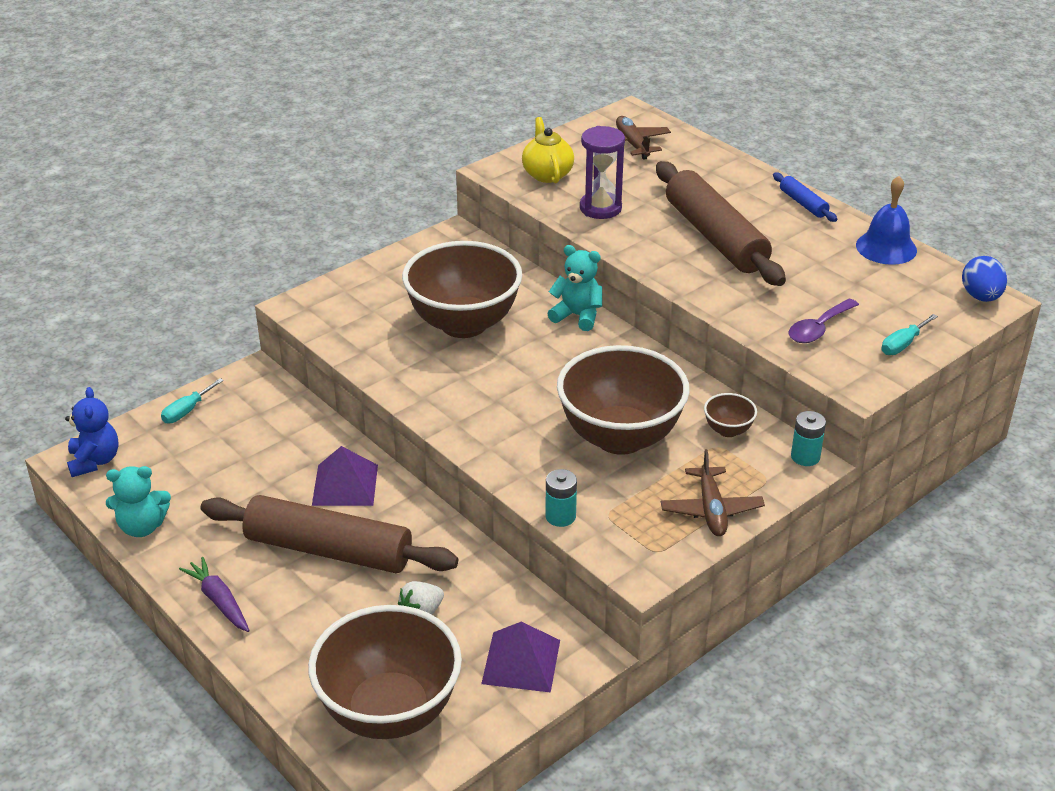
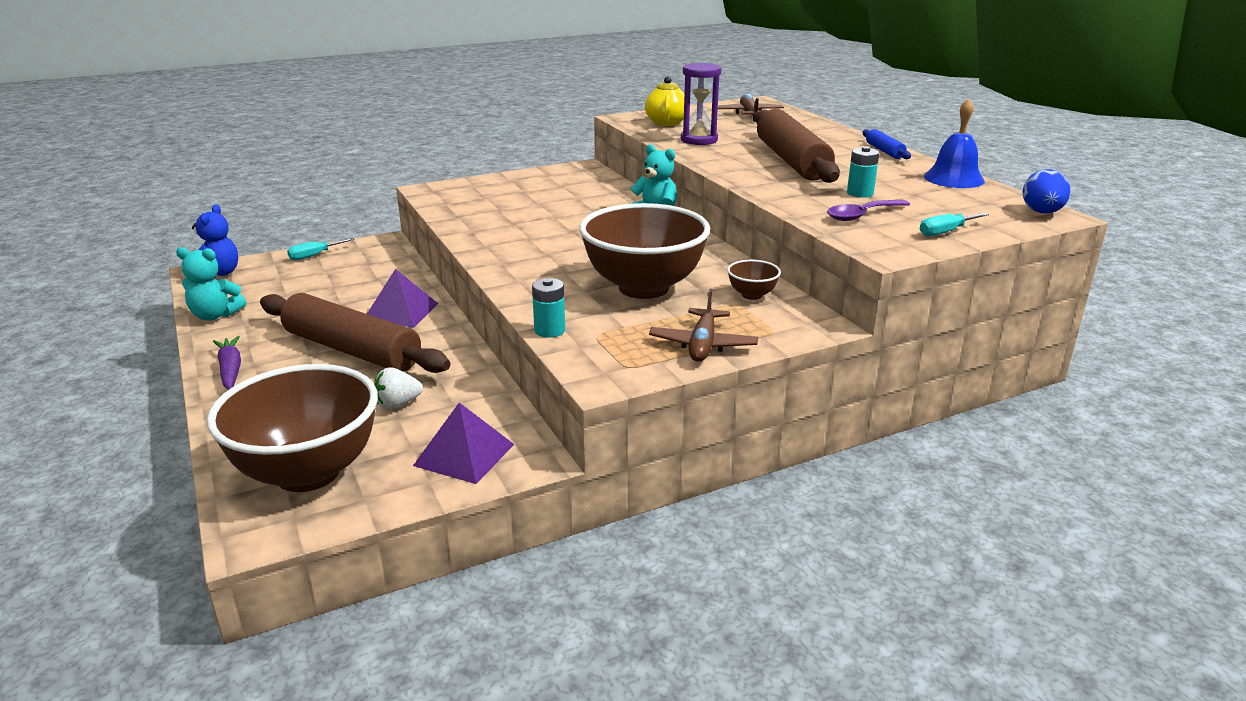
camera: 15 degrees right, 10 degrees down
brown bowl [402,241,522,338] -> none
turquoise battery [791,411,826,466] -> turquoise battery moved to [847,146,879,198]

